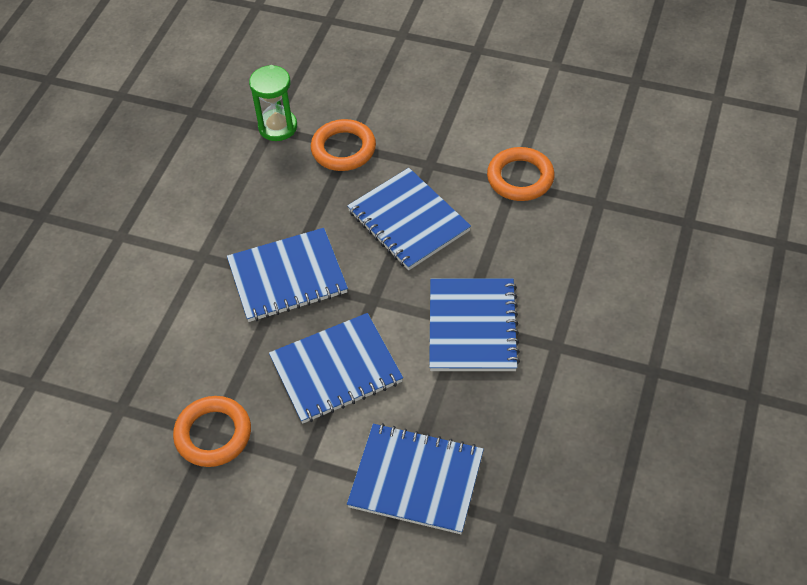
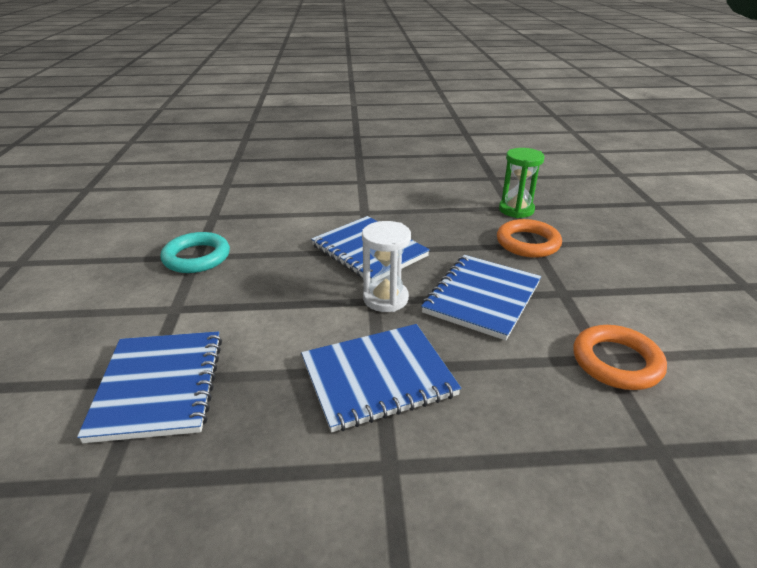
camera: 65 degrees right, 20 degrees down
orange ring [173,396,251,467] -> turquoise ring [160,232,230,273]
blue notebook [269,313,403,424] -> none
none -> white hourglass [362,221,411,312]

